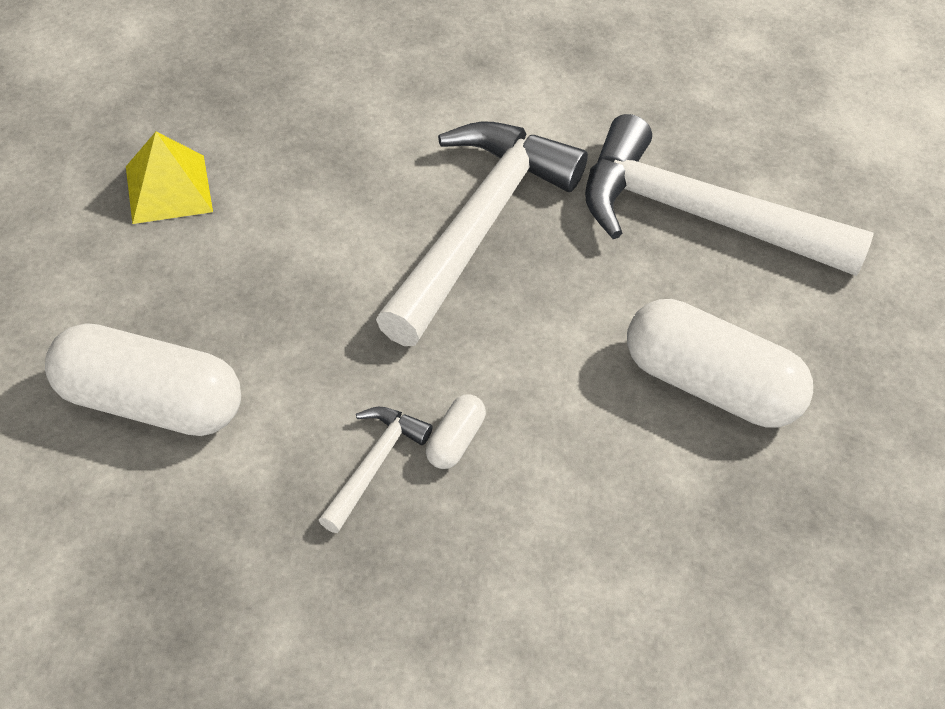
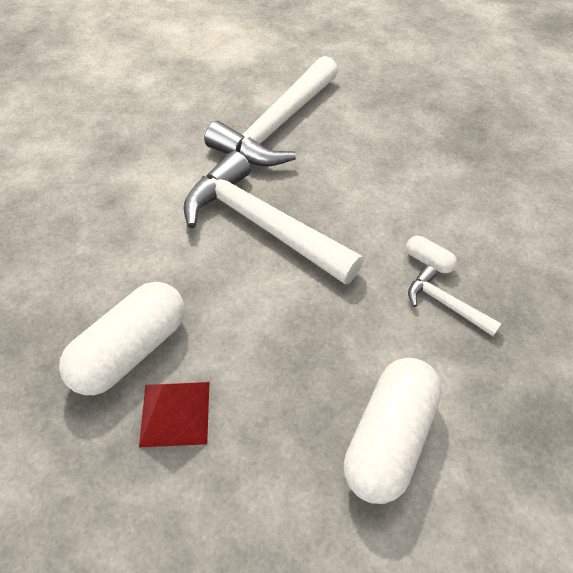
camera: 75 degrees left, 0 degrees up
yellow pyramid [126,132,213,224] -> red pyramid [139,382,209,447]
white capsule [627,299,813,428] -> white capsule moved to [59,282,185,395]

